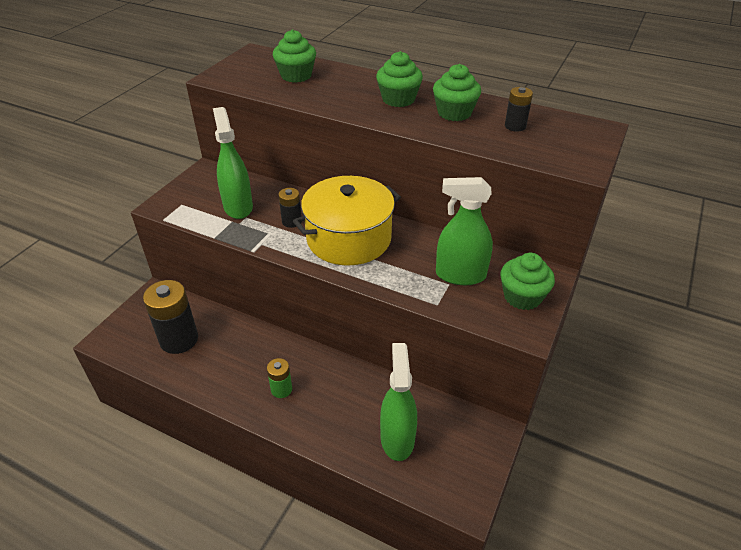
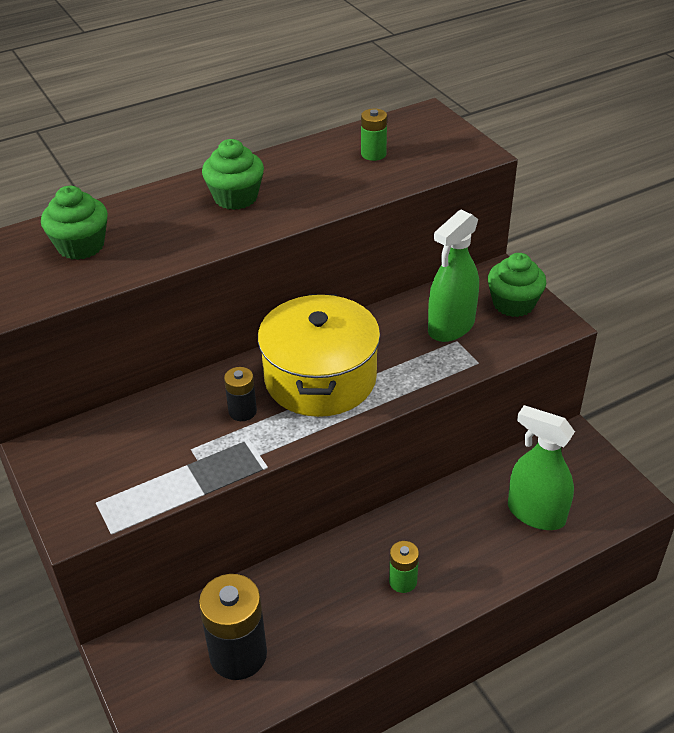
camera: 55 degrees left, 0 degrees up
green spray bottle [213,107,253,219] -> none
green cupcake [433,64,481,121] -> none
black battery [505,87,533,132] -> green battery [361,109,387,161]

